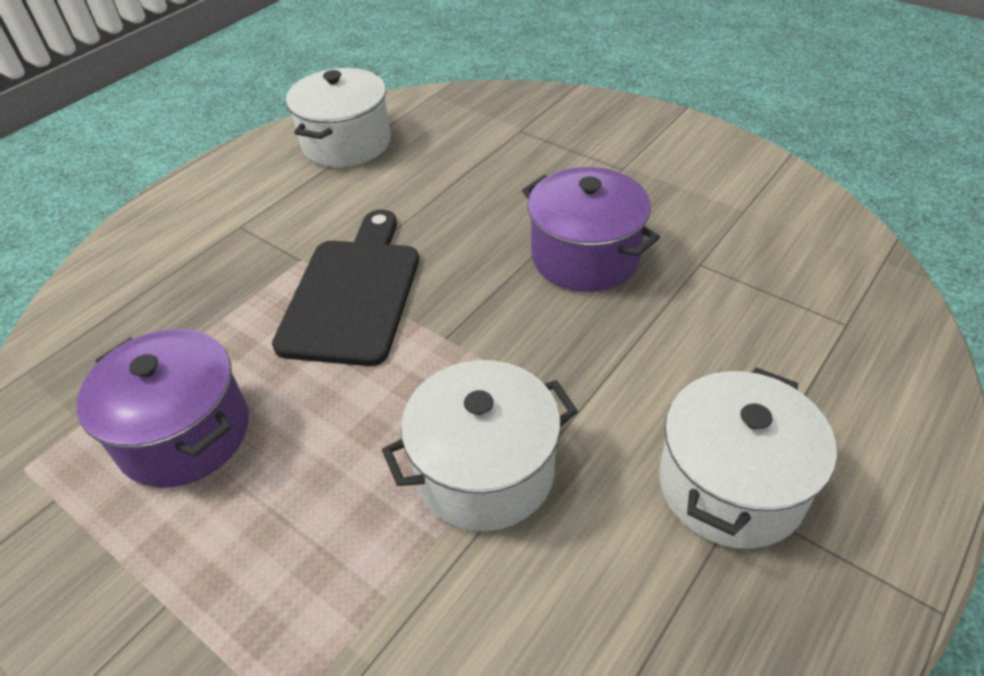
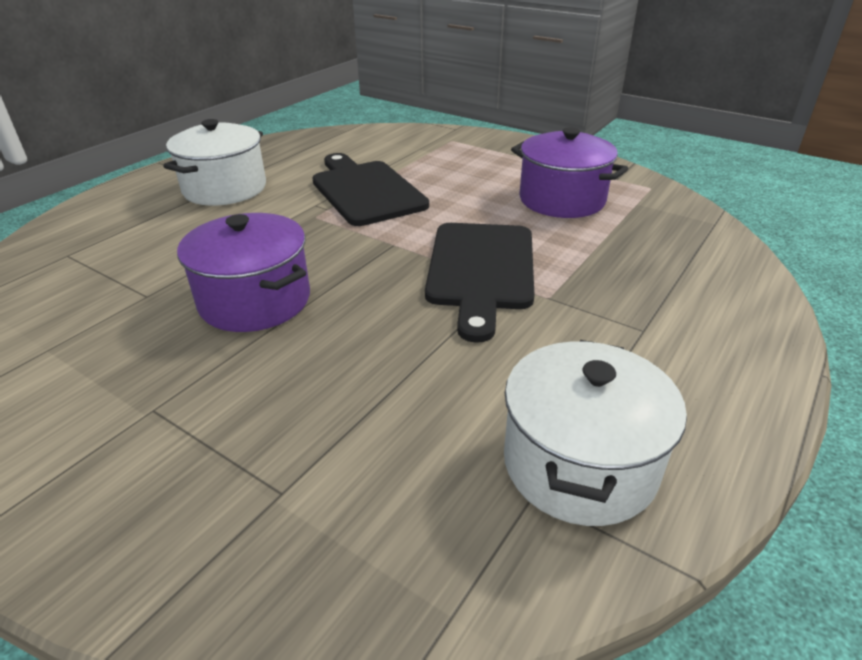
camera: 175 degrees right, 10 degrees down
white pot [382,360,578,531] -> black cutting board [312,153,429,226]

